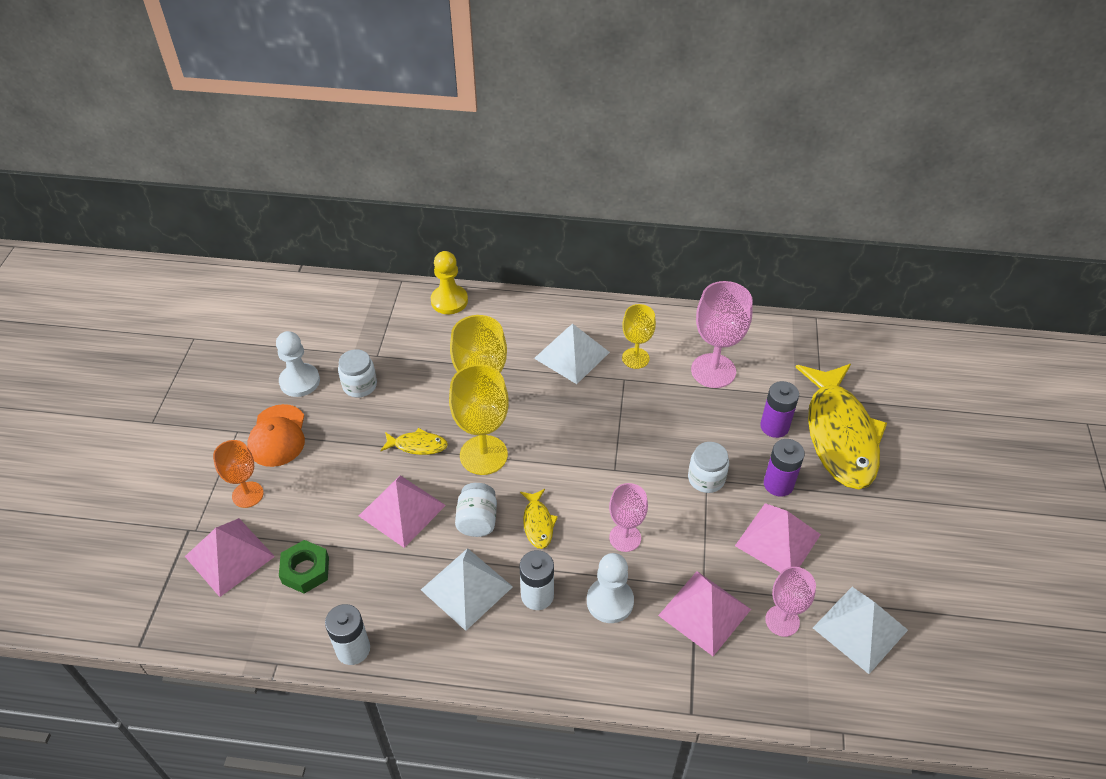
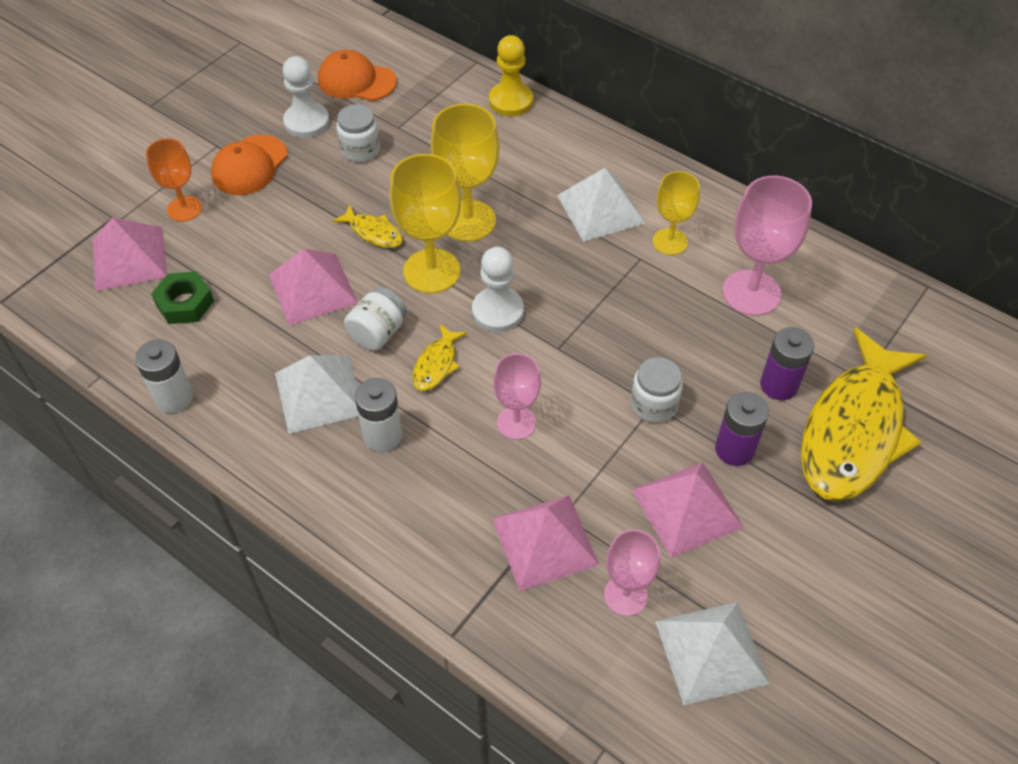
camera: 30 degrees right, 5 degrees up
white pawn [587,553,634,623] -> white pawn moved to [472,247,524,332]
none -> orange cap [318,50,397,101]

